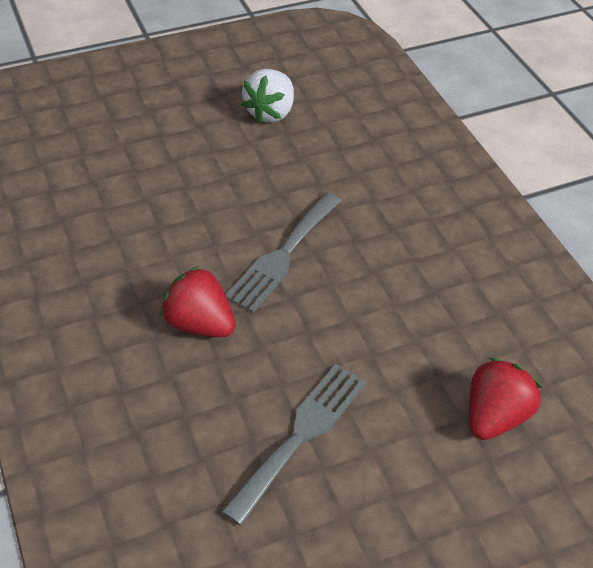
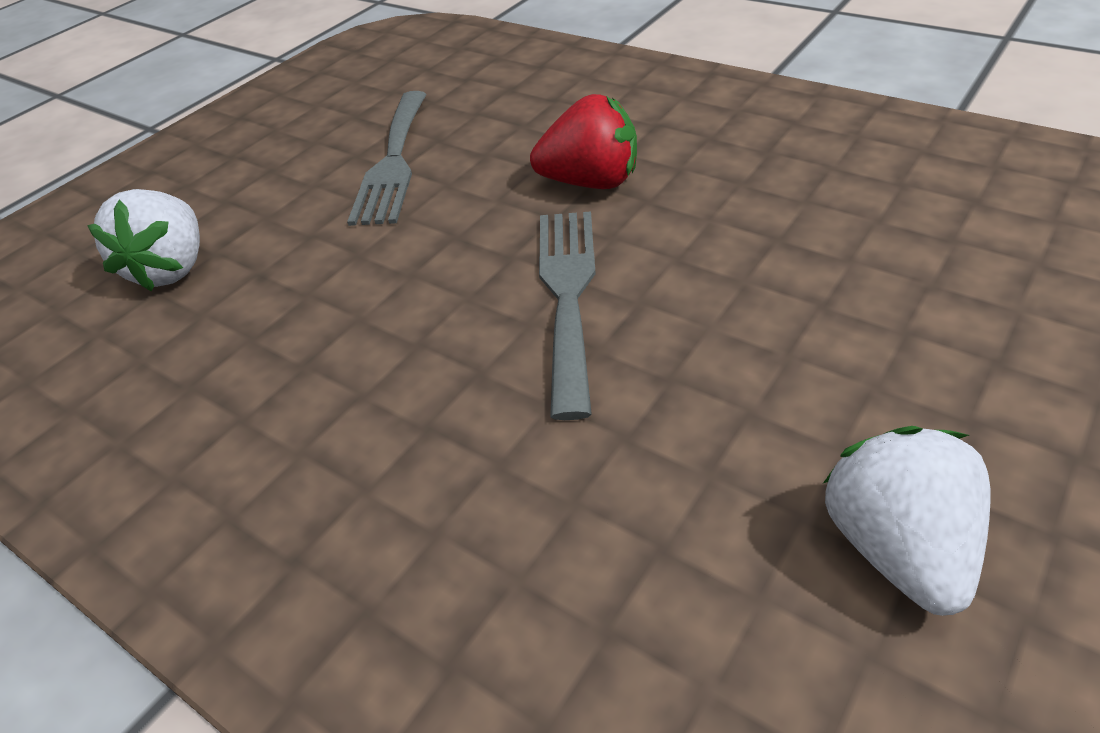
camera: 155 degrees right, 5 degrees down
red strawberry [469,358,542,440] -> white strawberry [87,189,200,292]

